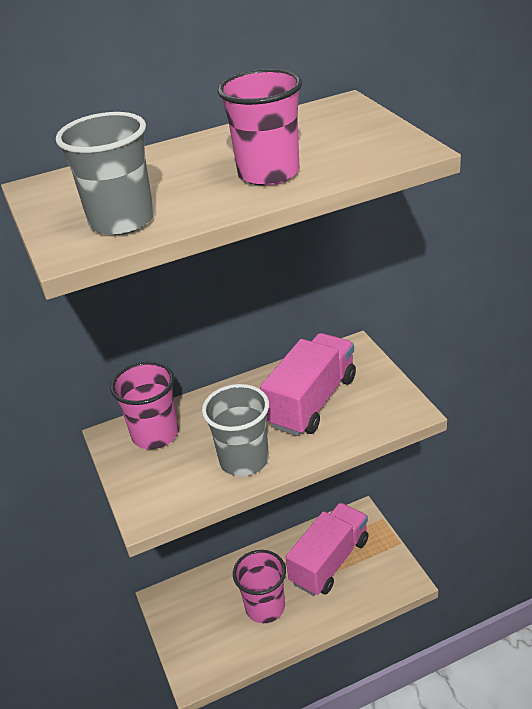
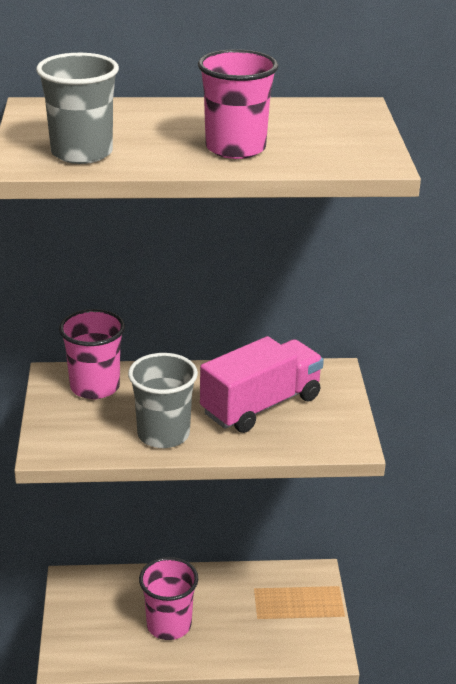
camera: 15 degrees right, 5 degrees down
pink truck [286,503,369,596] -> none

